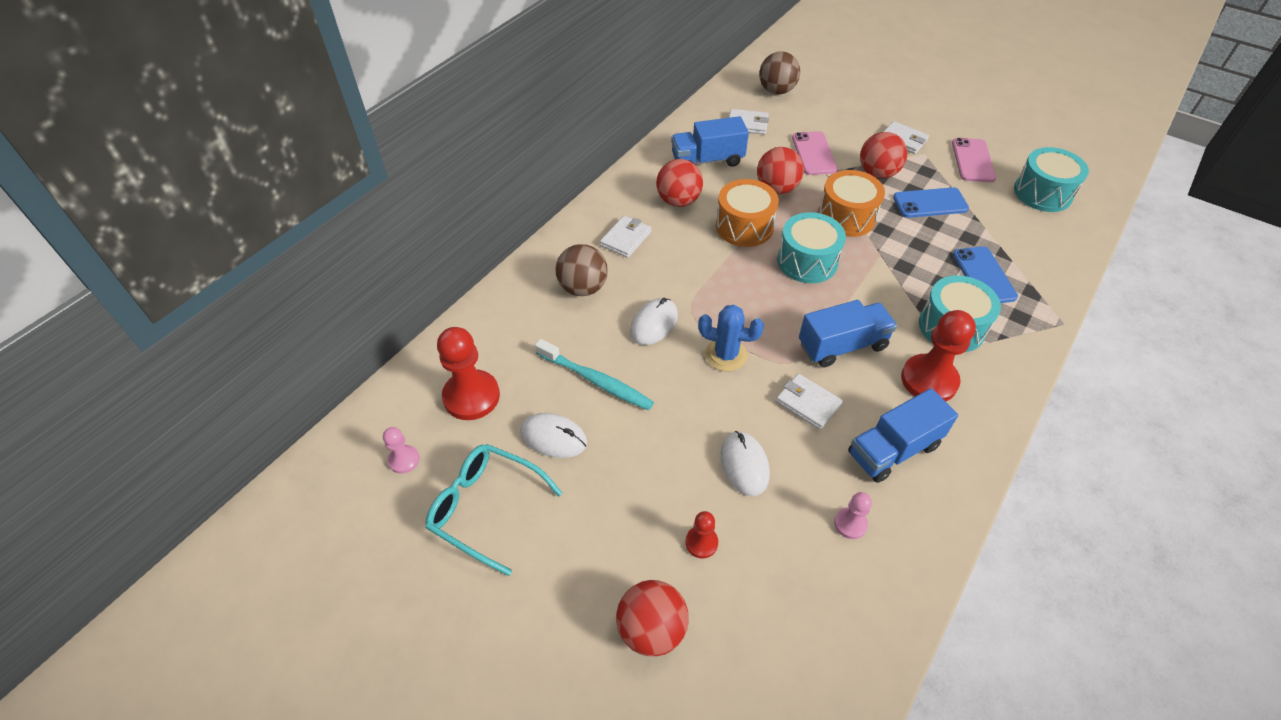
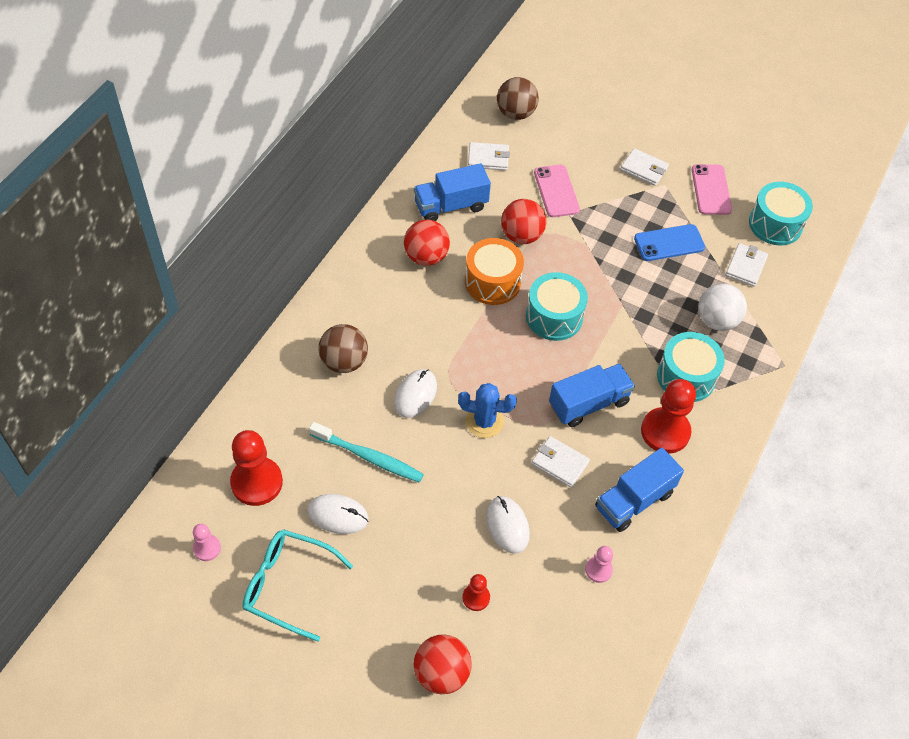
camera: 10 degrees left, 5 degrees up
white wallet [600,216,651,258] -> white wallet moved to [725,243,768,287]
orange drum [818,170,885,237] -> none
red ball [860,132,907,179] -> none
blue phone [953,246,1018,303] -> white ball [698,283,747,331]

